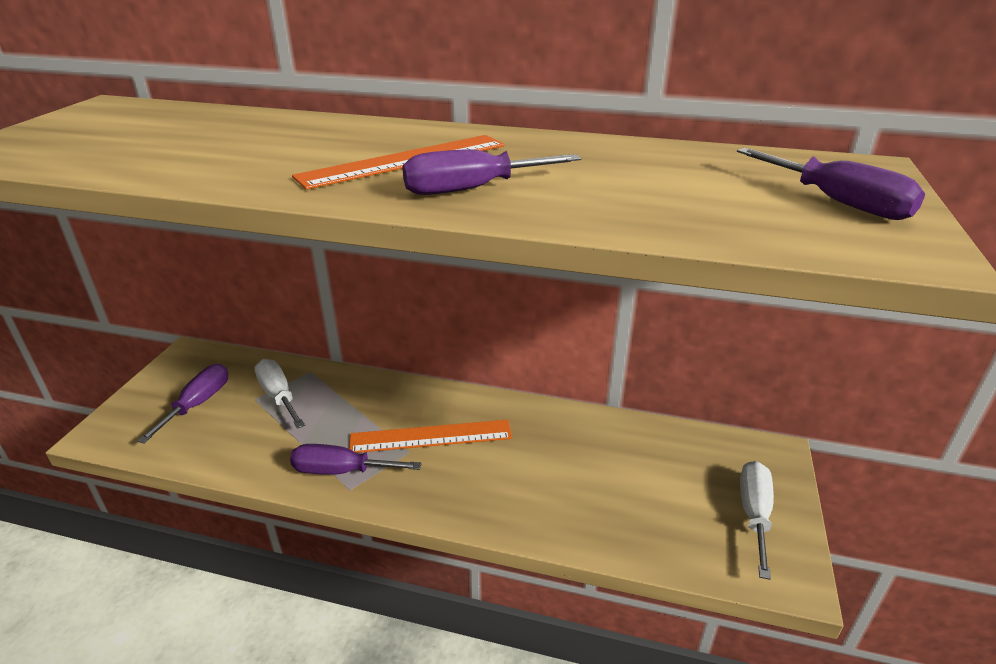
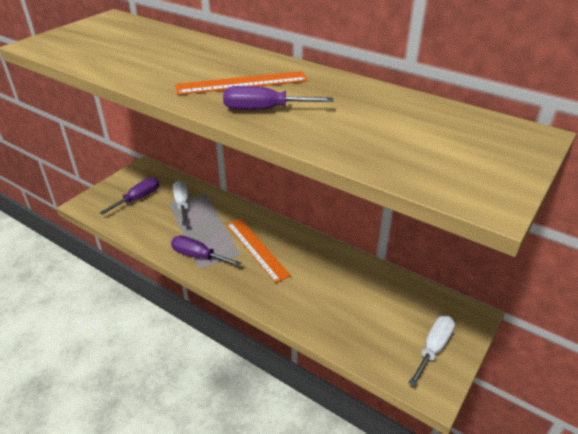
camera: 20 degrees right, 5 degrees up
orange ruler [349,420,512,453] -> orange ruler turned 45 degrees clockwise [227,219,291,283]
purple screwdriver [737,148,925,220] -> none

